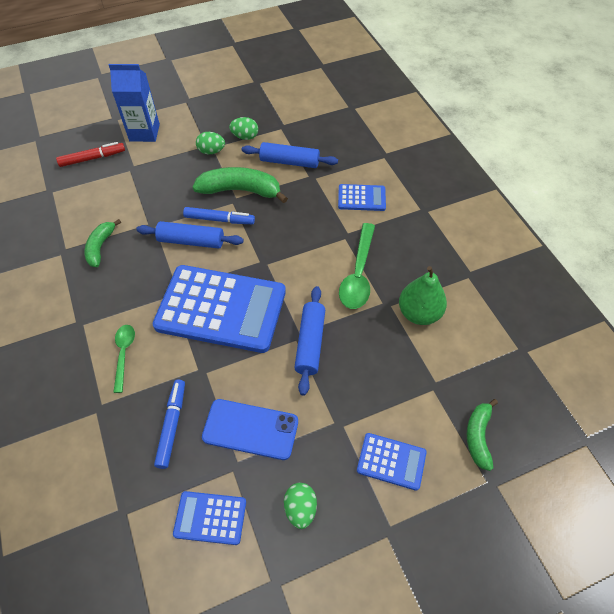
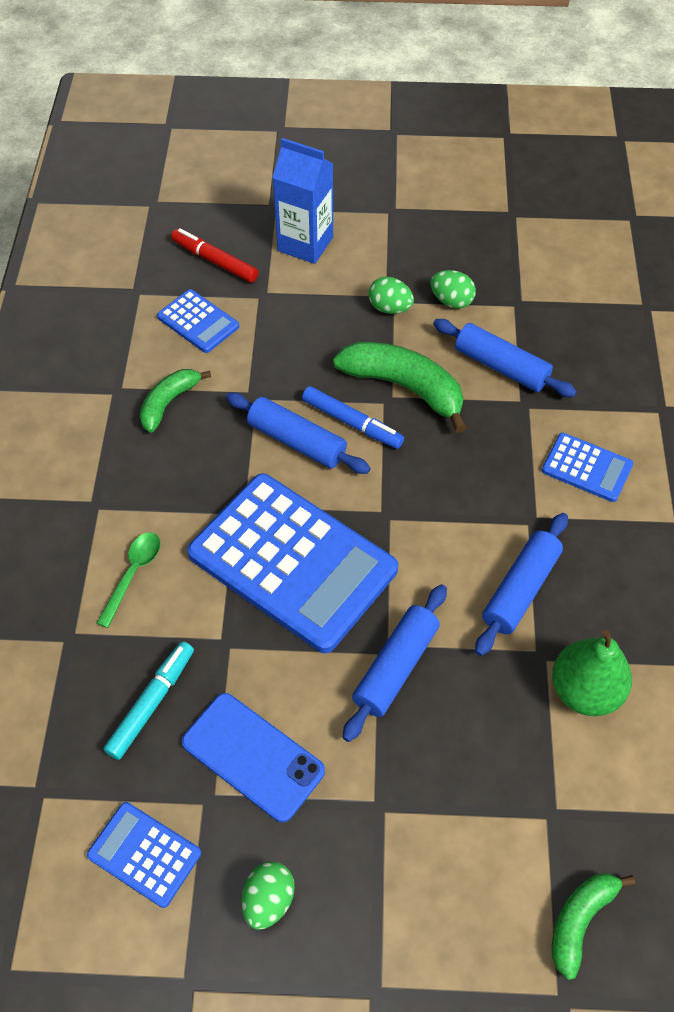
camera: 25 degrees right, 0 degrees up
red marker [56,142,125,167] -> red marker turned 150 degrees counterclockwise [171,228,259,283]
blue marker [154,380,185,469] -> turquoise marker [104,641,194,760]
green spoon [339,223,375,309] -> blue rolling pin [475,513,568,656]
blue calculator [357,433,427,491] -> blue calculator moved to [157,289,239,353]

